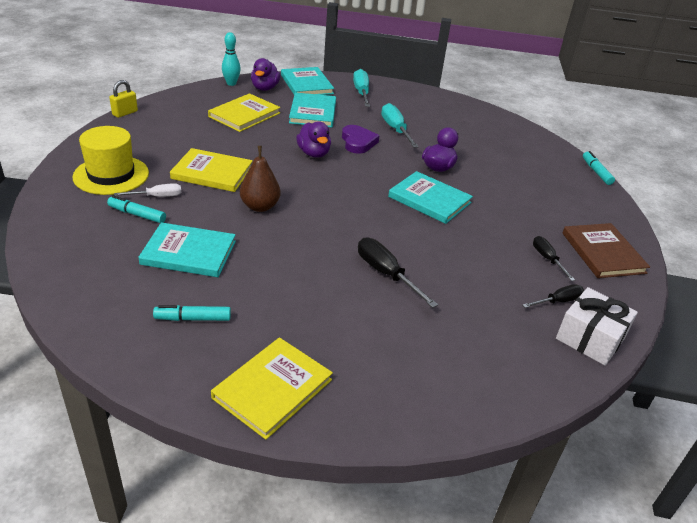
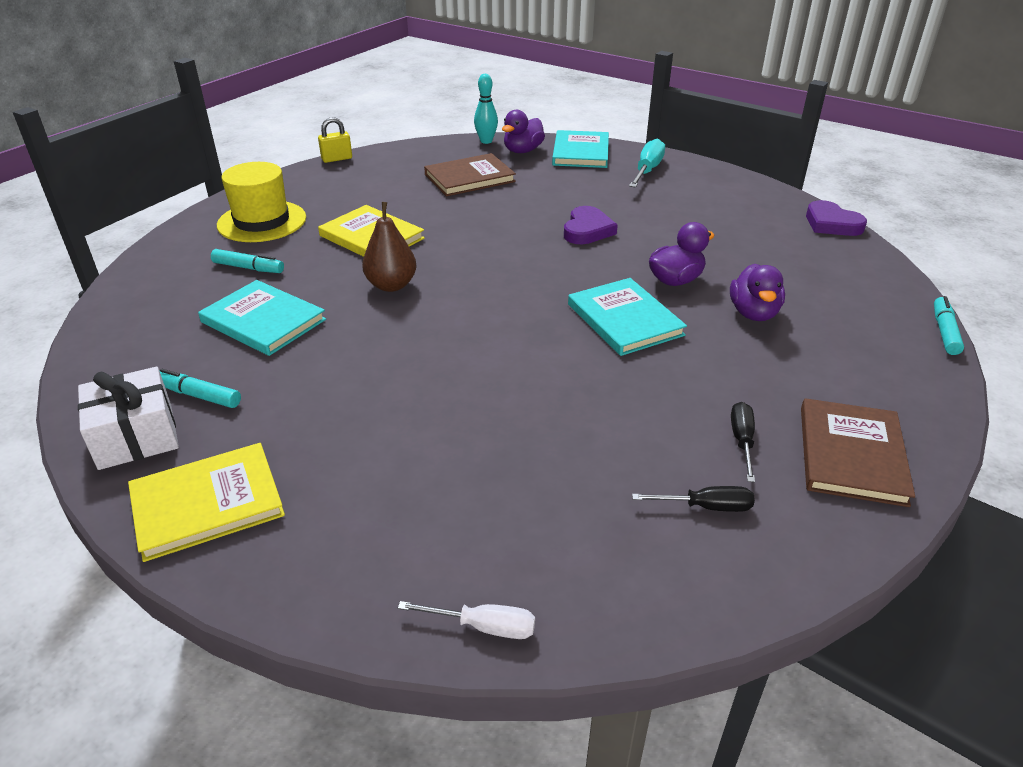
camera: 30 degrees right, 0 degrees up
turquoise marker [107,195,166,223] -> turquoise marker turned 150 degrees clockwise [211,249,284,273]
white screwdriver [114,183,181,197] -> white screwdriver moved to [398,601,535,639]
yellow book [208,93,280,132] -> brown book [424,153,516,196]
turquoise book [289,92,336,127] -> none
purple duck [296,122,331,157] -> purple duck moved to [730,264,785,321]
black screwdriver [358,237,438,308] -> none
turquoise screwdriver [381,103,419,148] -> none
white gift [556,287,638,366] -> white gift moved to [78,367,179,470]
none -> purple heart [806,200,867,236]

